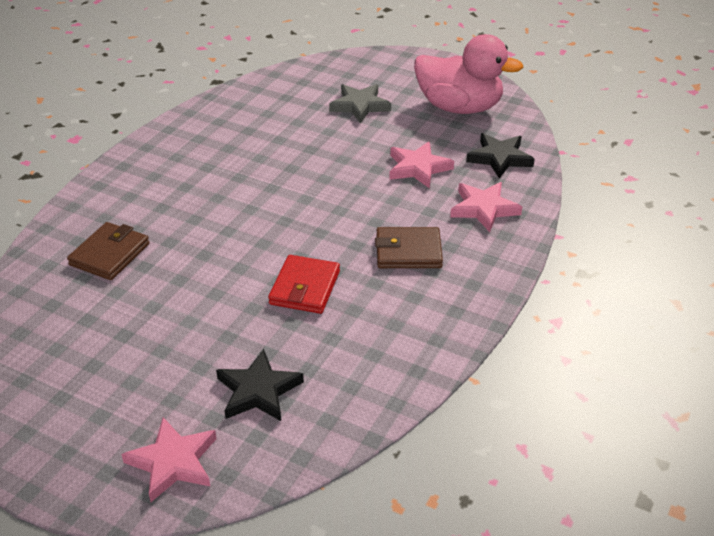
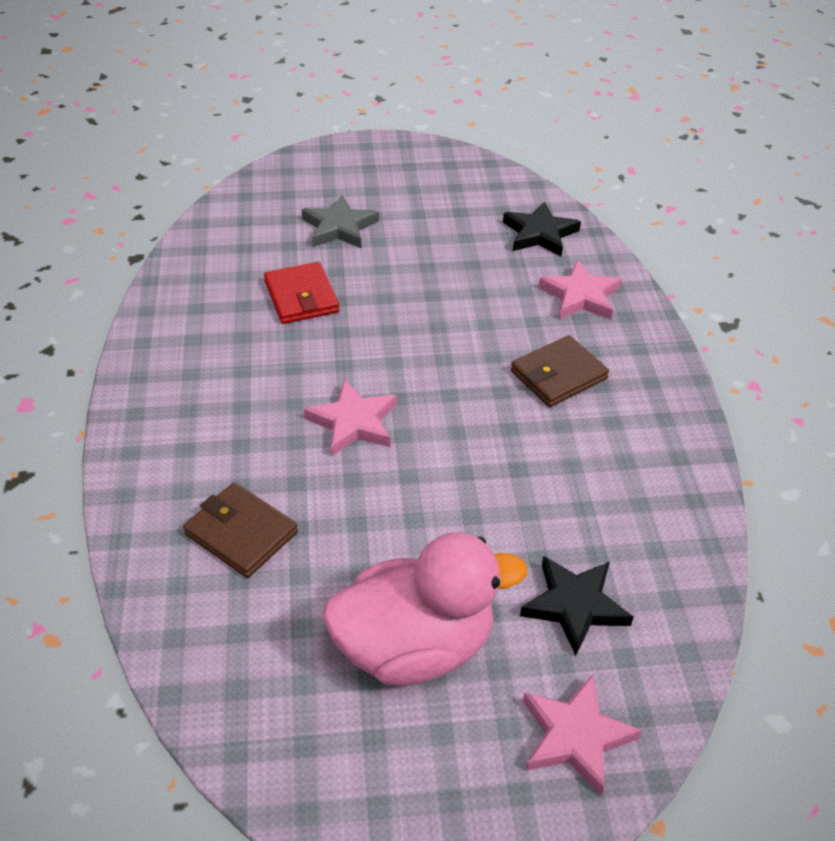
camera: 35 degrees left, 5 degrees up
brown wallet [67,222,149,280] -> brown wallet turned 45 degrees counterclockwise [183,483,298,578]
red wallet [268,255,340,314] -> red wallet moved to [264,262,339,324]
pink star [389,141,454,189] -> pink star moved to [304,379,396,456]
pink duck [414,34,523,114] -> pink duck moved to [322,532,527,685]

